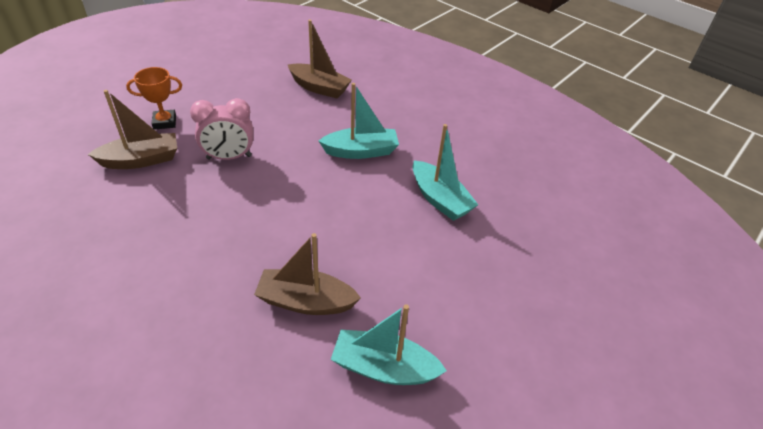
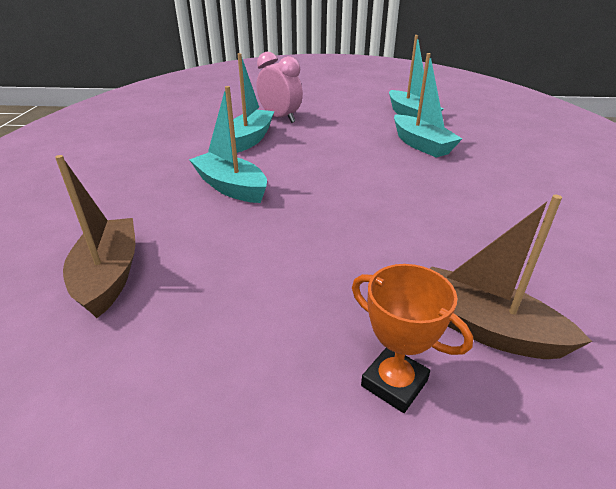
camera: 125 degrees left, 10 degrees down
pink clock [190,98,253,160] -> pink clock moved to [257,52,303,123]
brown boat [254,233,361,315] -> turquoise boat [394,53,462,158]

